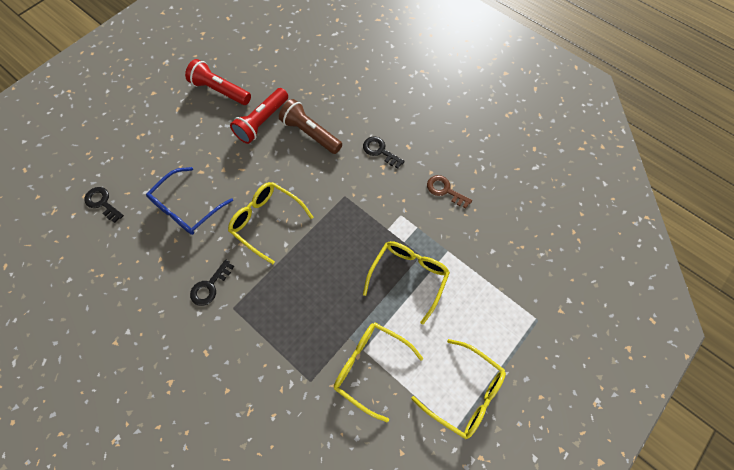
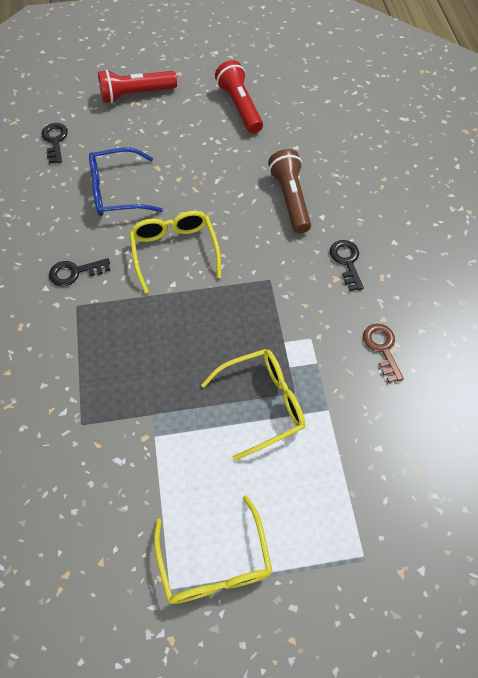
camera: 40 degrees right, 5 degrees down
red flashlight [230,88,288,144] -> red flashlight moved to [98,69,177,103]
yellow glasses [334,323,423,422] -> none

